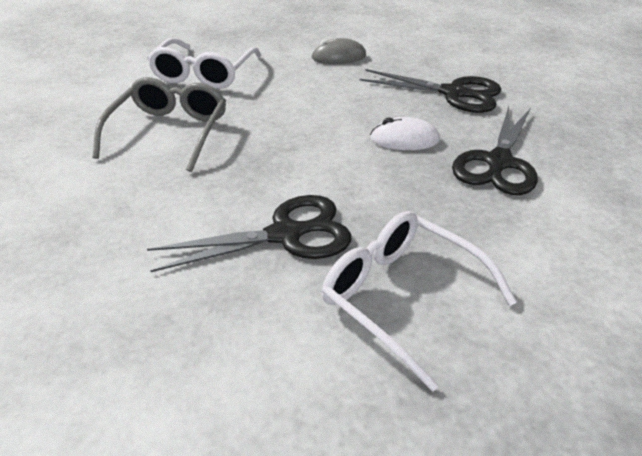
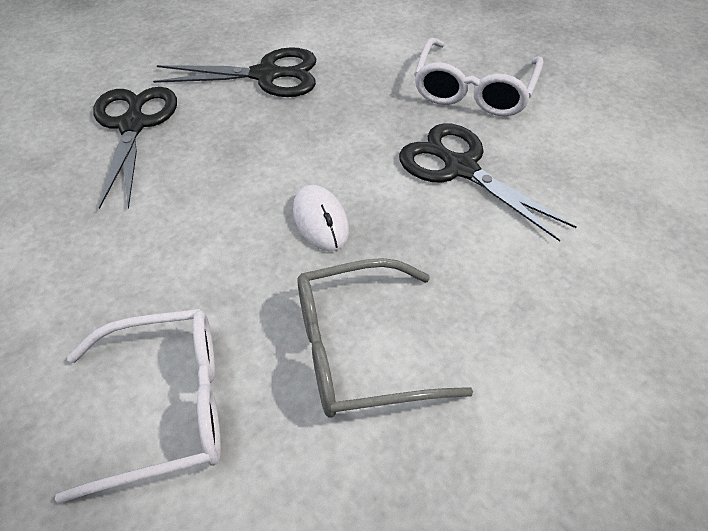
camera: 115 degrees left, 10 degrees up
grey mouse [311,38,366,64] -> none
white mouse [370,117,440,150] -> white mouse moved to [293,185,349,251]

